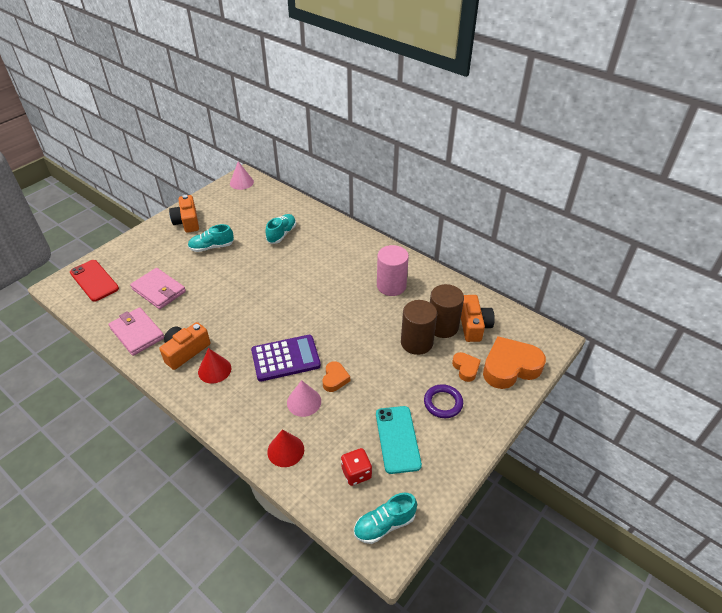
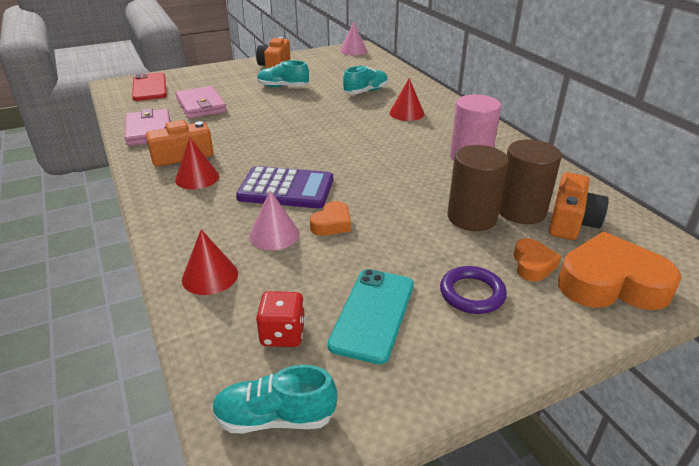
camera: 25 degrees right, 10 degrees down
none -> red cone [389,78,424,121]

